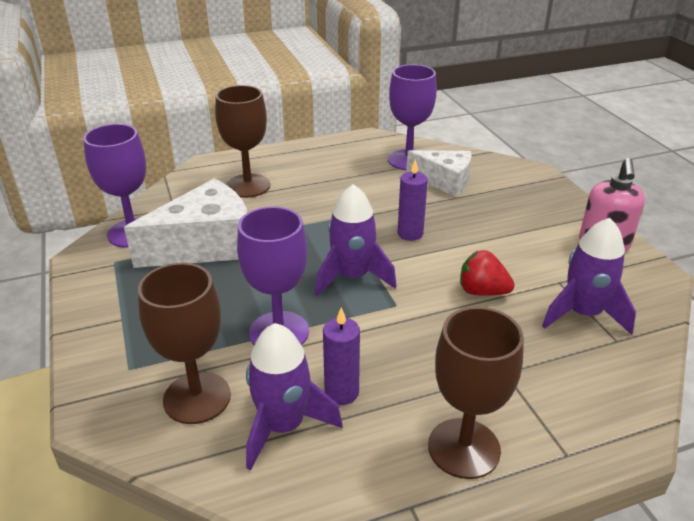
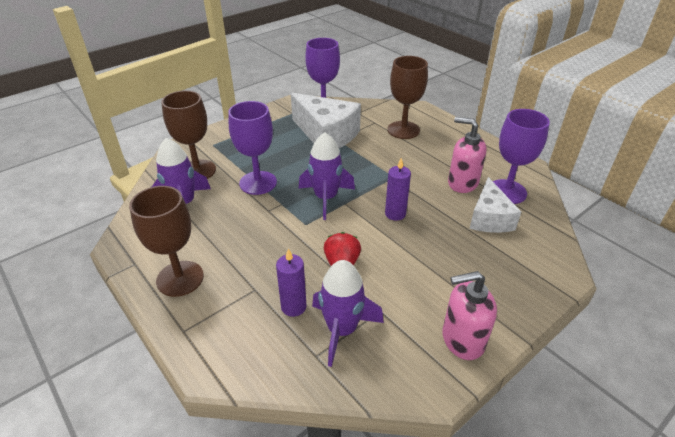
camera: 70 degrees right, 5 degrees up
purple candle [323,307,360,405] -> purple candle moved to [276,248,307,317]
none -> pink soap dispenser [448,117,487,193]

